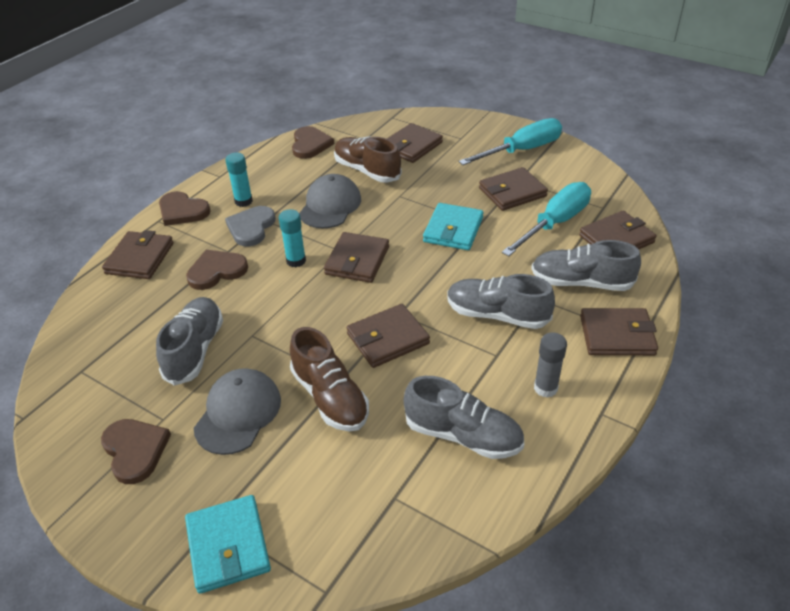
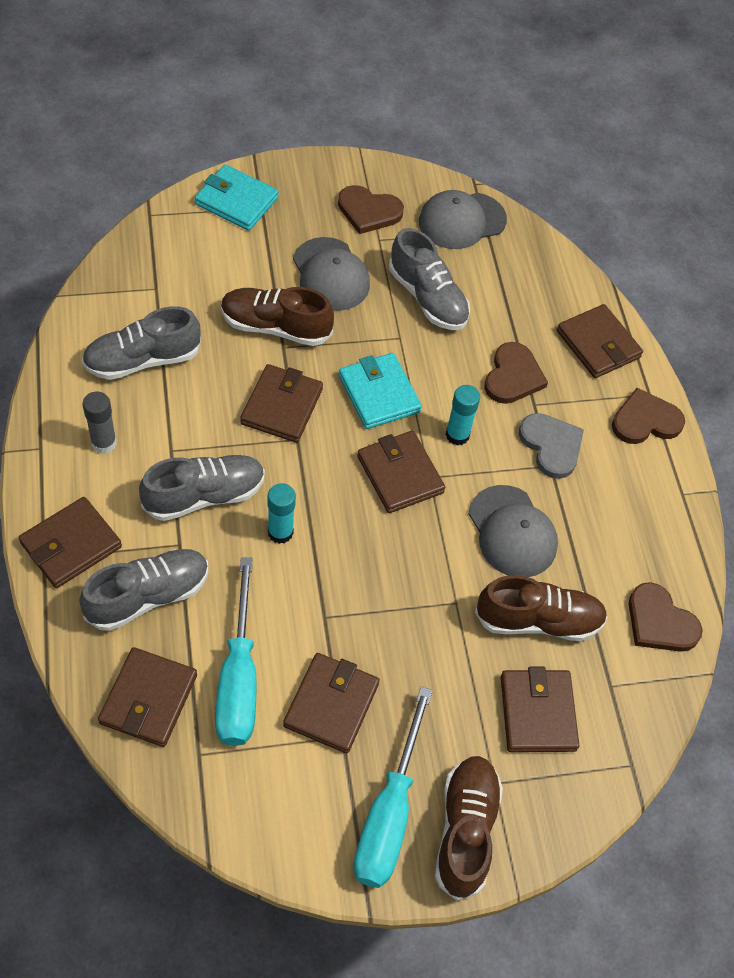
camera: 130 degrees right, 15 degrees up
turquoise glue stick [225,153,253,207] -> turquoise glue stick moved to [268,483,296,544]
turquoise wallet [423,203,484,250] -> turquoise wallet moved to [339,353,422,429]
none -> grey cap [419,190,507,249]
none -> brown shoe [435,756,503,901]

